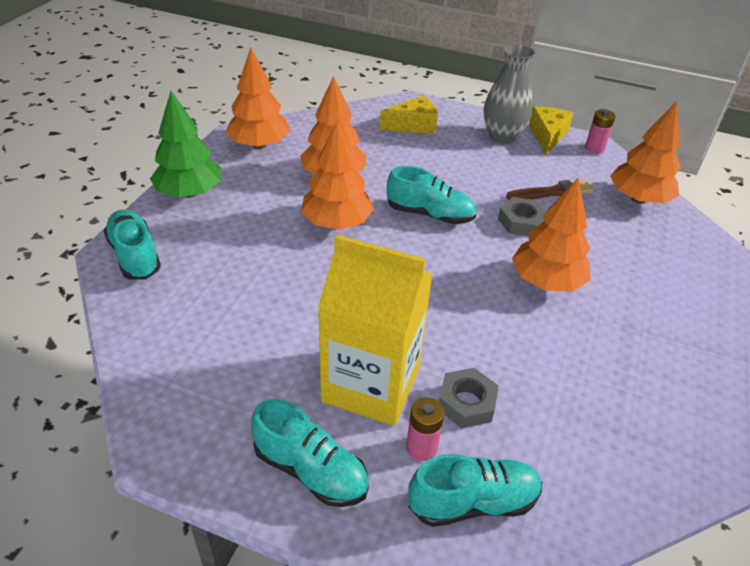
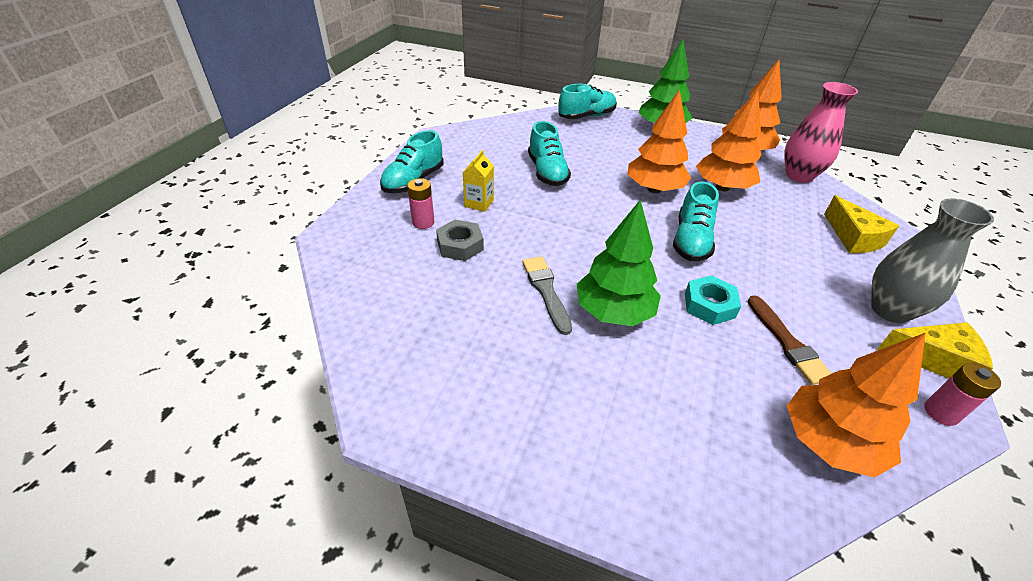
camera: 90 degrees right, 0 degrees up
yellow carton [318,235,433,426] -> yellow carton [463,150,494,212], size x0.41
turquoise shoe [408,454,542,527] -> turquoise shoe moved to [528,121,571,186]
grey nut [498,197,546,236] -> turquoise nut [685,275,741,325]
orange tree [512,178,591,292] -> green tree [577,200,661,326]
none -> grey brush [522,256,572,335]
none -> pink vase [785,82,858,183]

